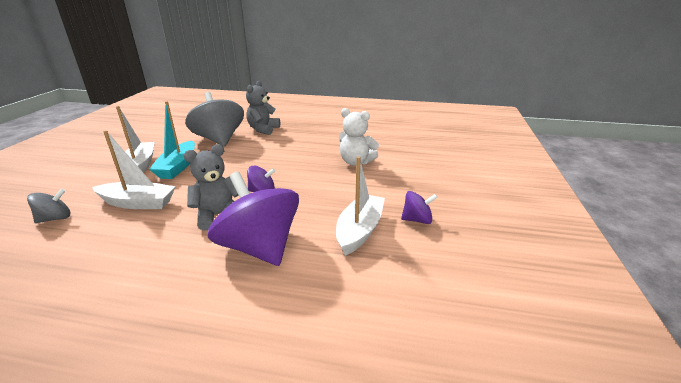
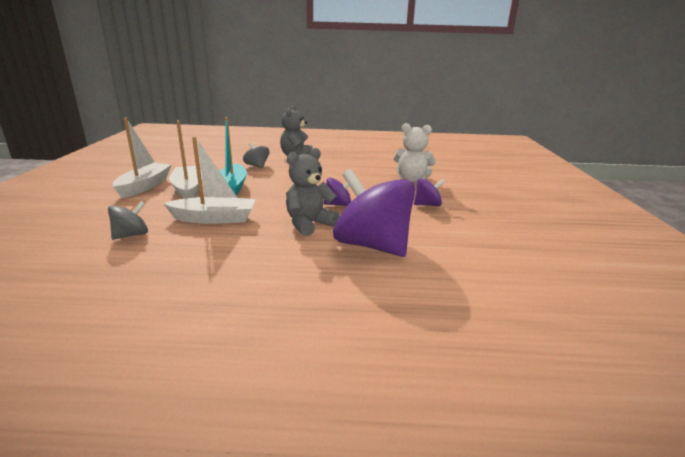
camera: 10 degrees left, 5 degrees down
grey spinning top [185,92,244,147] -> grey spinning top [243,143,269,168], size x0.47
white boat [336,156,385,256] -> white boat moved to [112,118,172,198]
purple spinning top [401,191,438,224] -> purple spinning top moved to [414,178,445,206]

